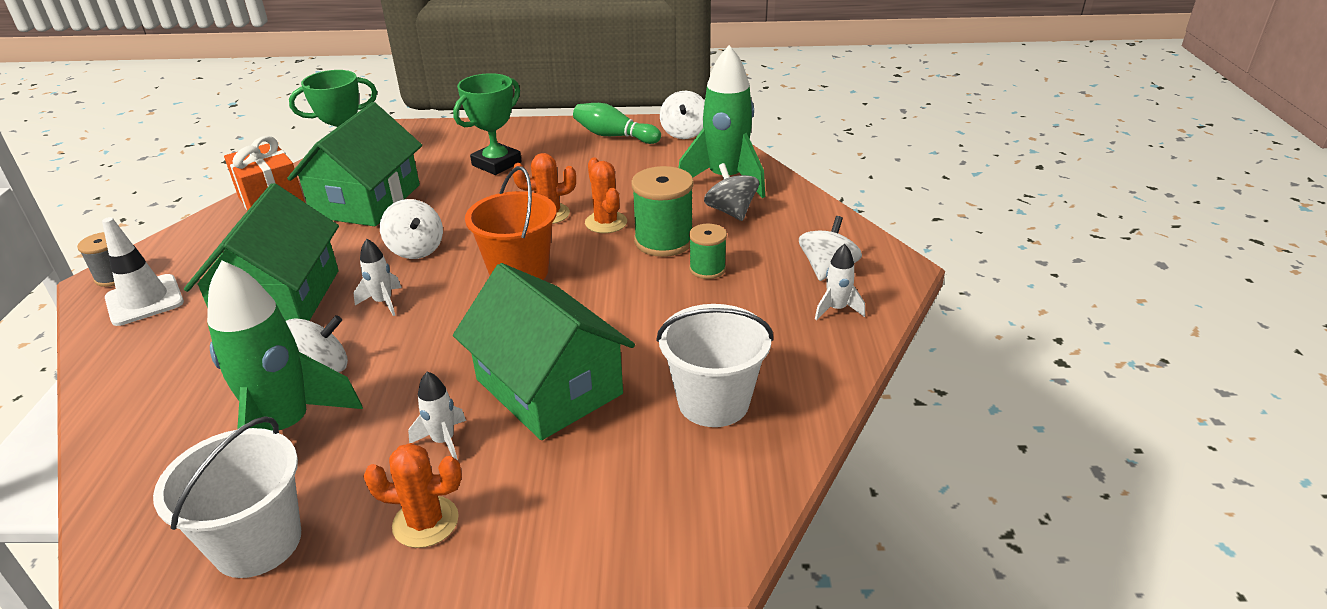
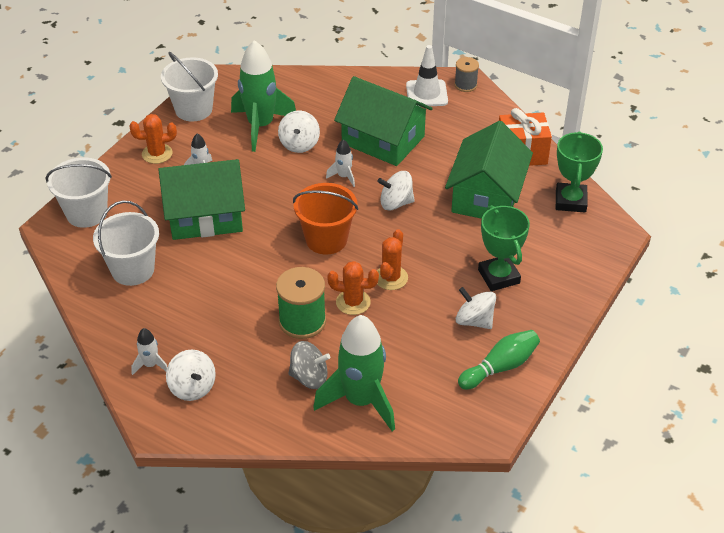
camera: 120 degrees right, 10 degrees up
green house [287,102,422,226] -> green house turned 60 degrees clockwise [445,121,533,219]
orange cactus [363,443,462,548] -> orange cactus turned 45 degrees clockwise [129,114,177,164]
white spinning top [660,91,705,139] -> white spinning top moved to [456,287,496,329]
green spool [689,224,727,279] -> none
none -> white bucket [46,157,112,228]

